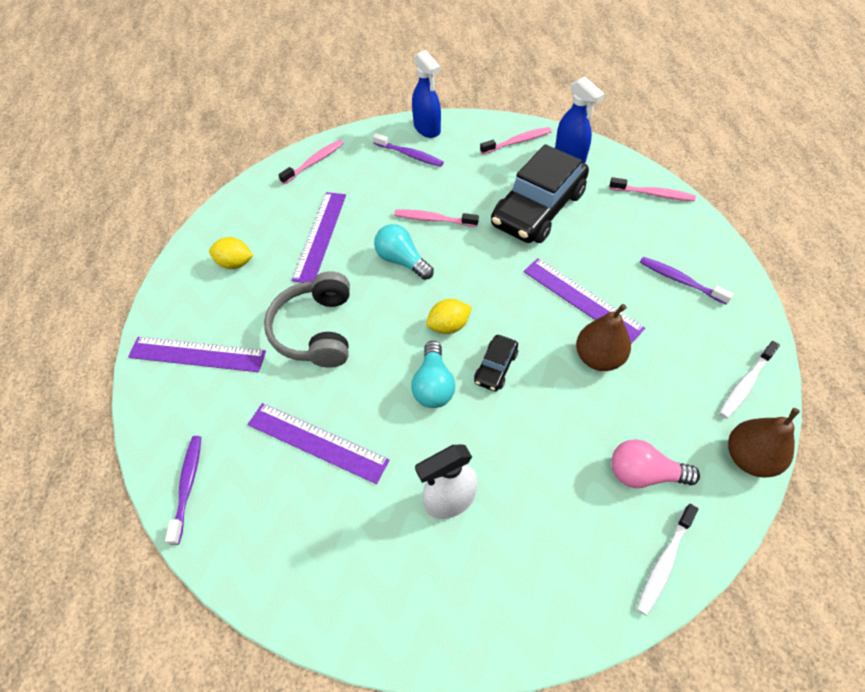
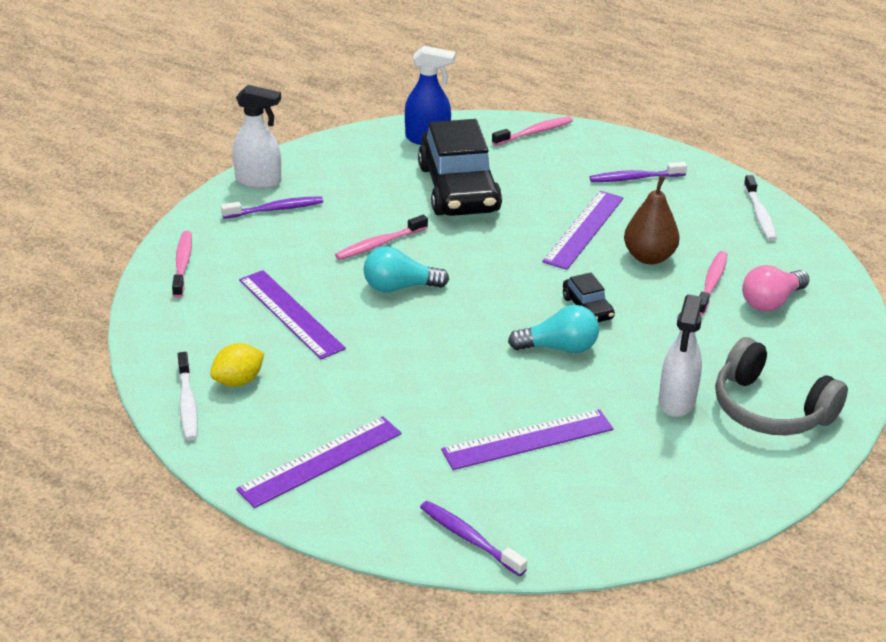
camera: 50 degrees left, 20 degrees down
grey headphones [264,271,350,368] -> grey headphones moved to [715,337,848,435]
turquoise light bulb [411,341,455,408] -> turquoise light bulb turned 45 degrees counterclockwise [508,305,599,353]
blue spray bottle [412,50,441,138] -> white spray bottle [233,85,281,189]
yellow lemon [426,299,472,334] -> none
pink toothbrush [480,127,552,154] -> pink toothbrush moved to [699,251,728,315]
purple ruler [523,258,645,344] -> purple ruler turned 60 degrees counterclockwise [542,191,624,270]
white toothbrush [637,504,698,616] -> white toothbrush moved to [178,352,198,441]
brown pear [728,408,800,478] -> none

